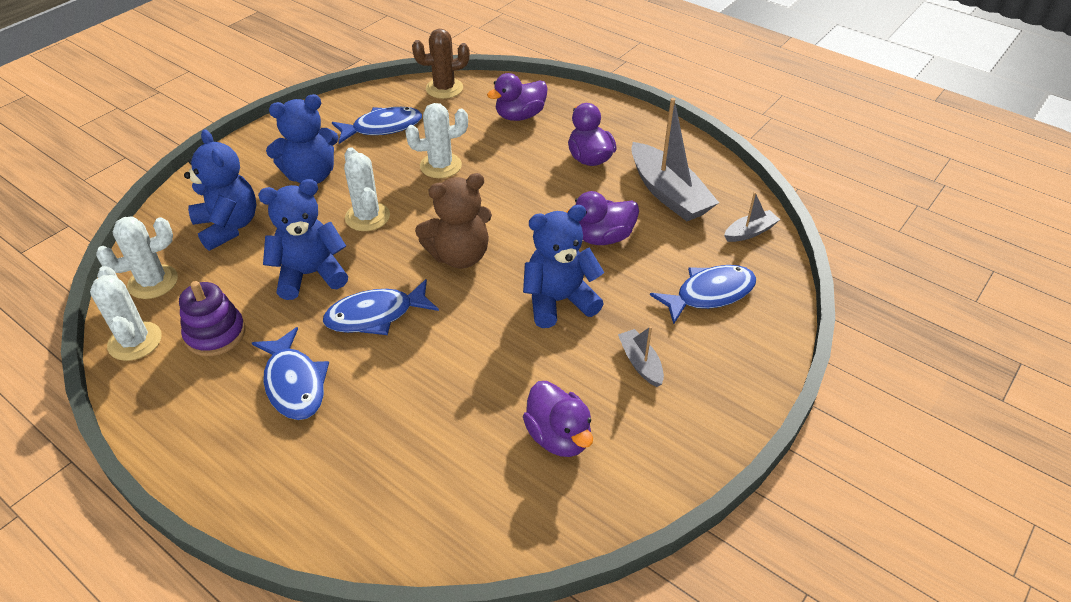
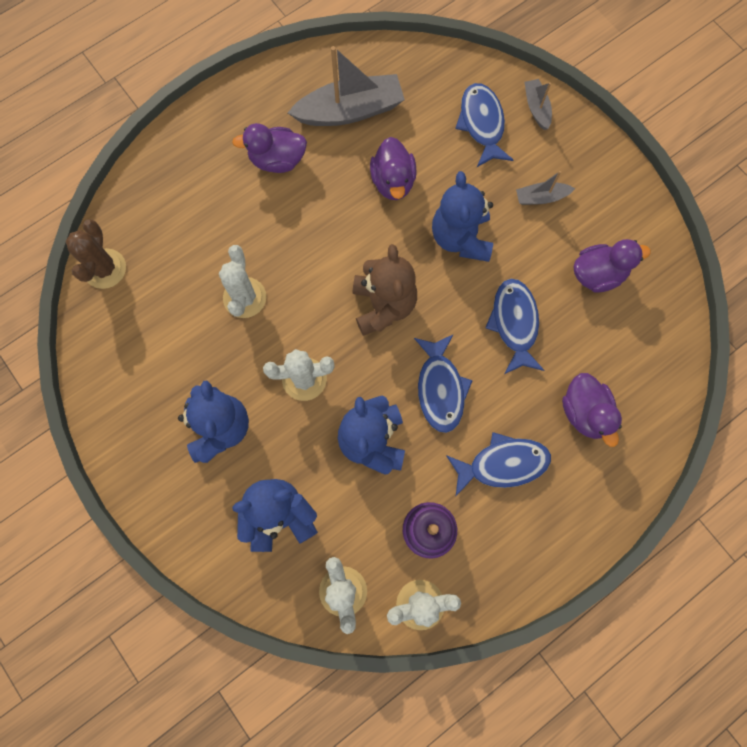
camera: 75 degrees left, 30 degrees up
blue fish [332,107,422,144] -> blue fish moved to [485,279,544,374]
purple duck [487,73,548,121] -> purple duck moved to [562,373,622,447]
grey boat [724,192,780,242] -> grey boat moved to [524,79,552,130]

